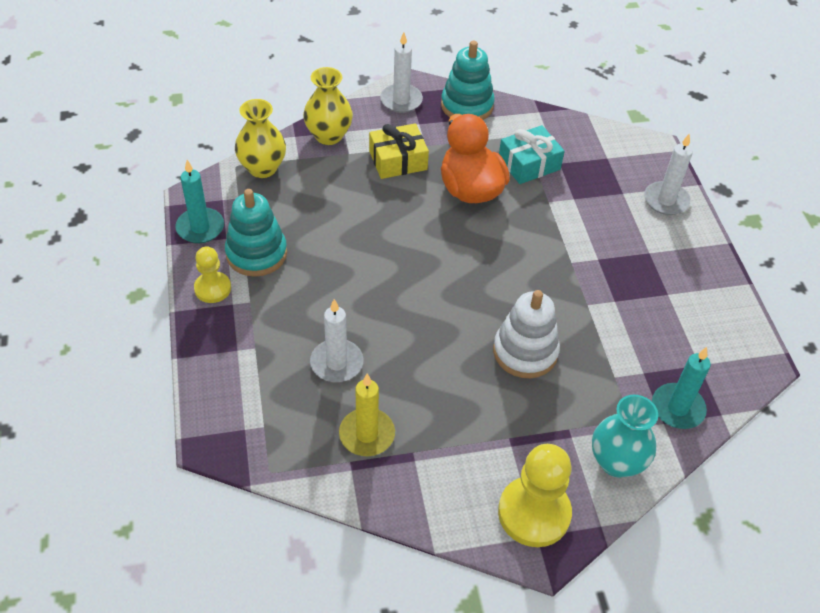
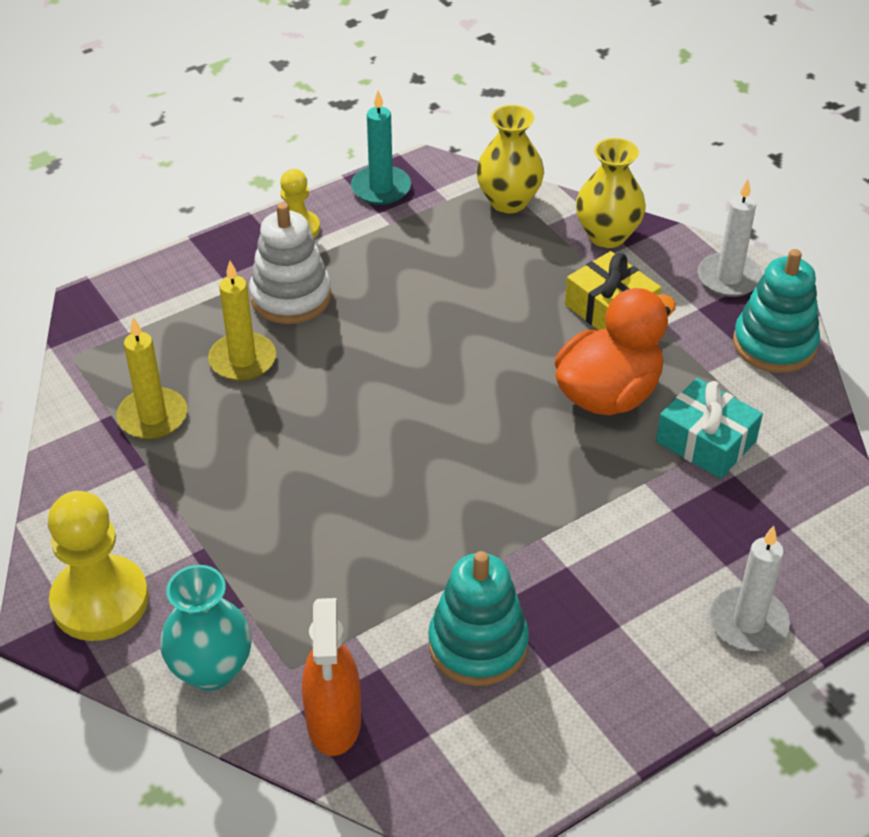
camera: 70 degrees right, 5 degrees down
turquoise stacking toy [225,189,287,277] -> turquoise stacking toy moved to [428,551,529,686]
white candle [310,299,364,382] -> yellow candle [208,261,276,381]
white stacking toy [493,290,560,378] -> white stacking toy moved to [249,202,331,324]
turquoise candle [652,347,711,429] -> orange spray bottle [302,598,361,756]

